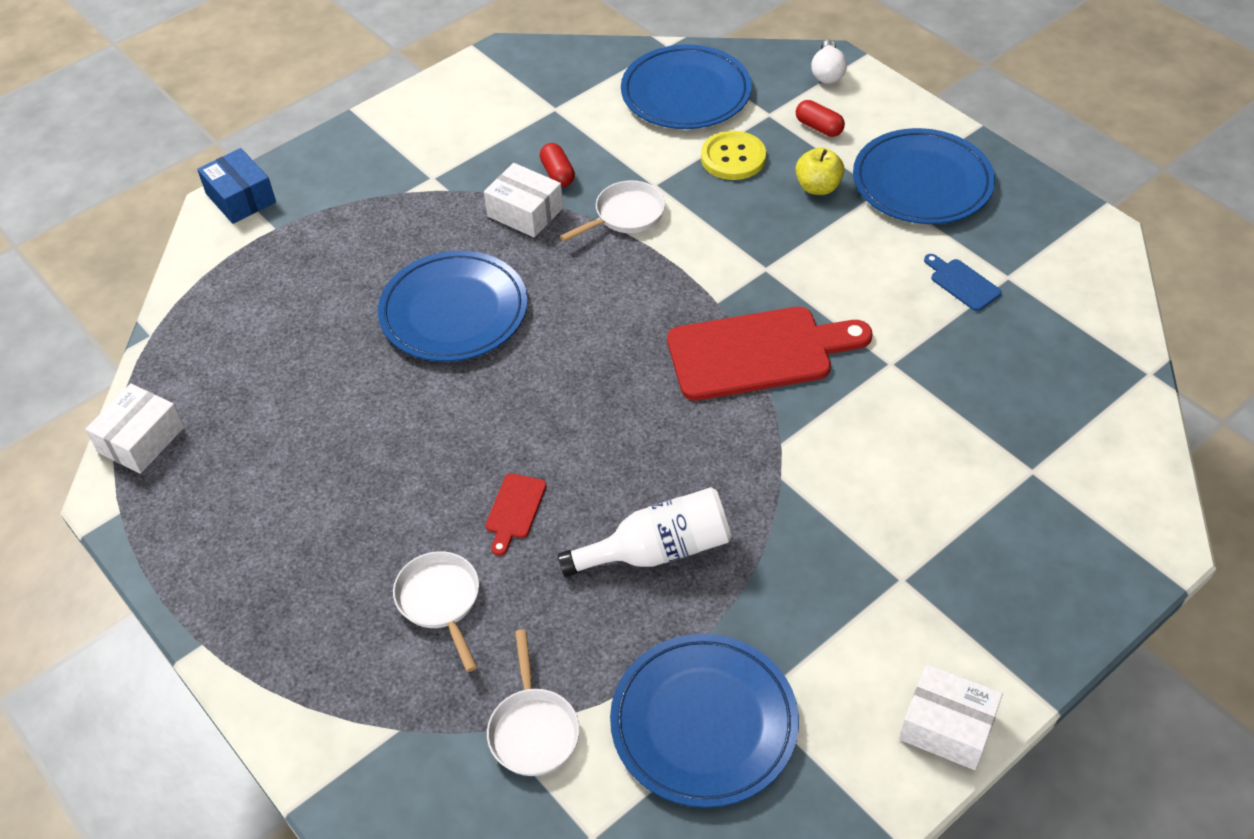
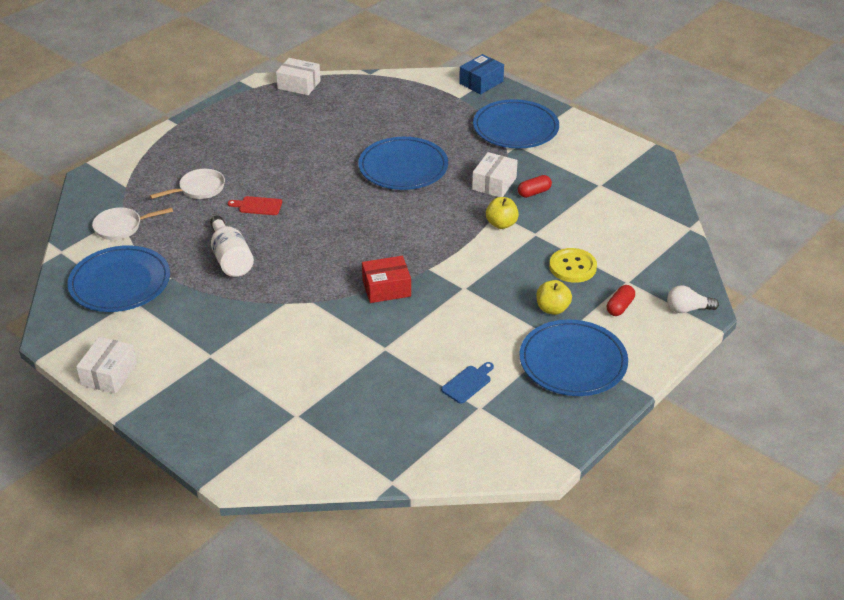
camera: 80 degrees right, 10 degrees down
white pan [560,180,665,242] -> yellow apple [486,197,519,229]
blue plate [621,44,752,129] -> blue plate moved to [473,99,559,148]
red cutting board [667,307,873,401] -> red box [362,256,411,303]

